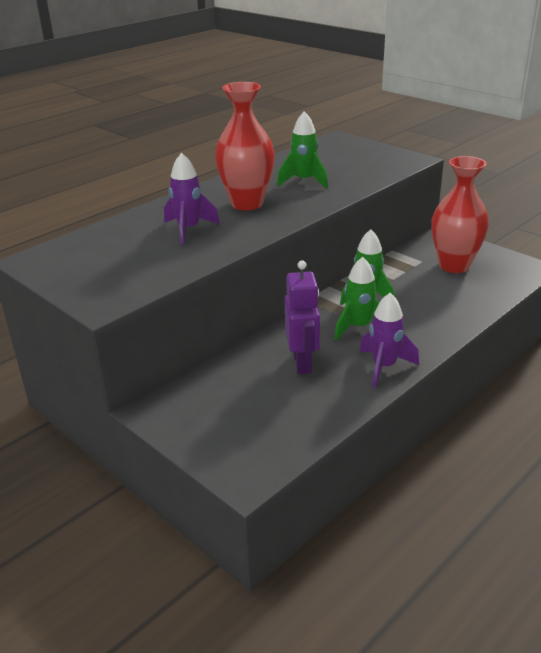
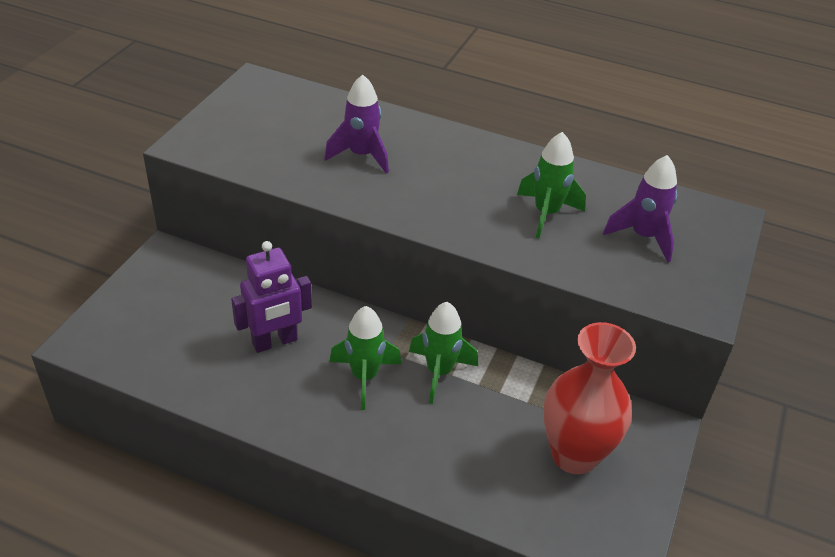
camera: 65 degrees right, 10 degrees up
red vase [215,82,275,210] -> none
purple rocket [360,293,419,388] -> purple rocket moved to [603,155,677,263]

